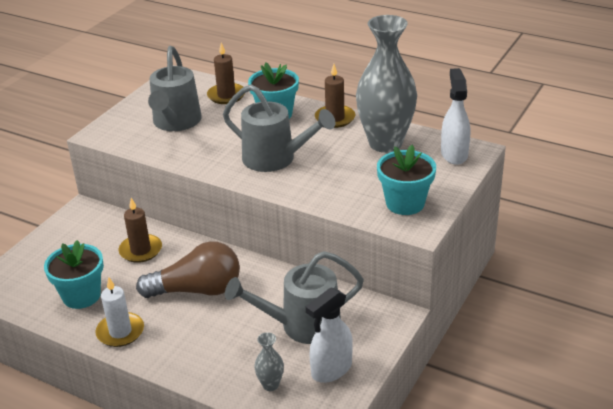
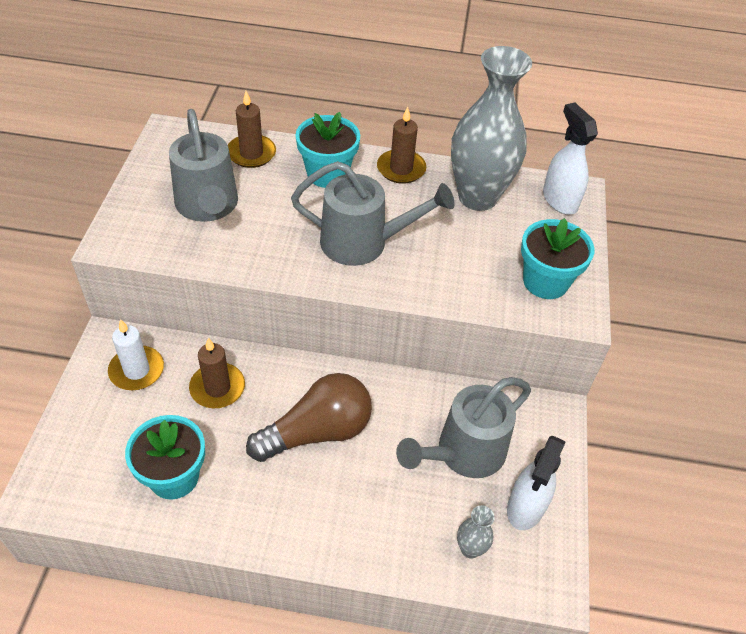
camera: 25 degrees left, 15 degrees up
white candle [95,277,144,347] -> white candle moved to [108,319,164,390]

